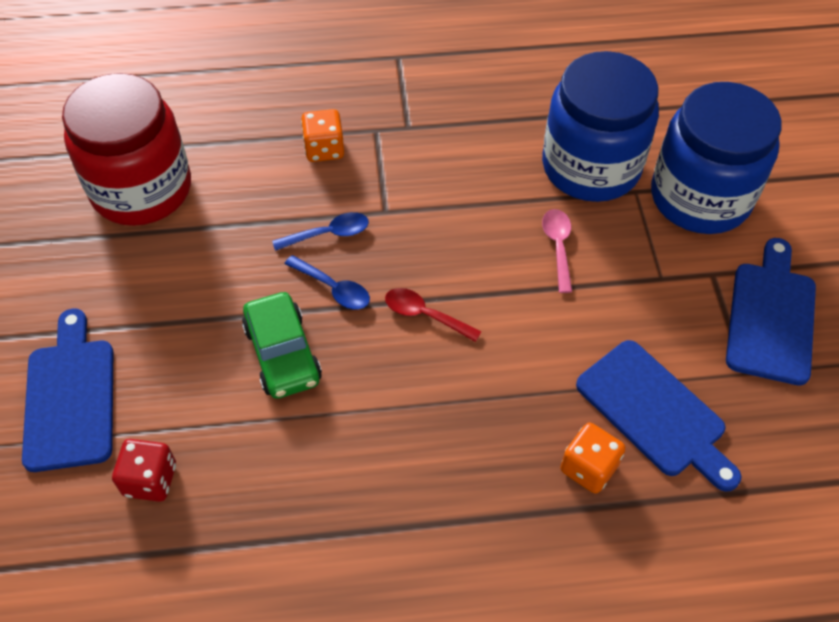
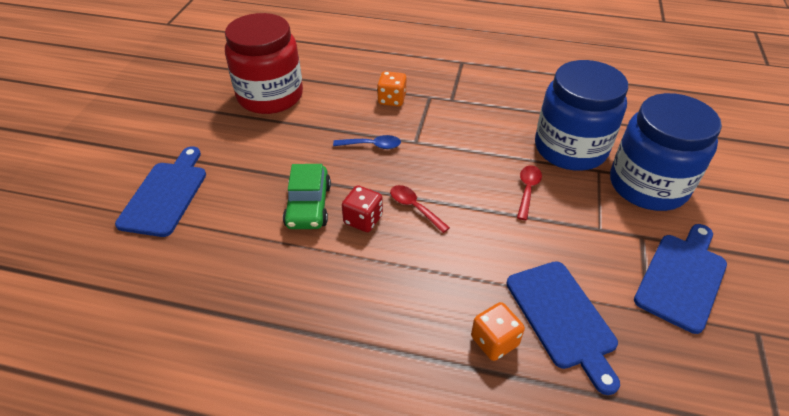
camera: 20 degrees right, 10 degrees down
red dice [112,439,176,502] -> red dice moved to [342,185,383,232]
blue spoon [285,255,370,310] -> none
pink spoon [542,209,572,293] -> red spoon [517,165,542,220]

